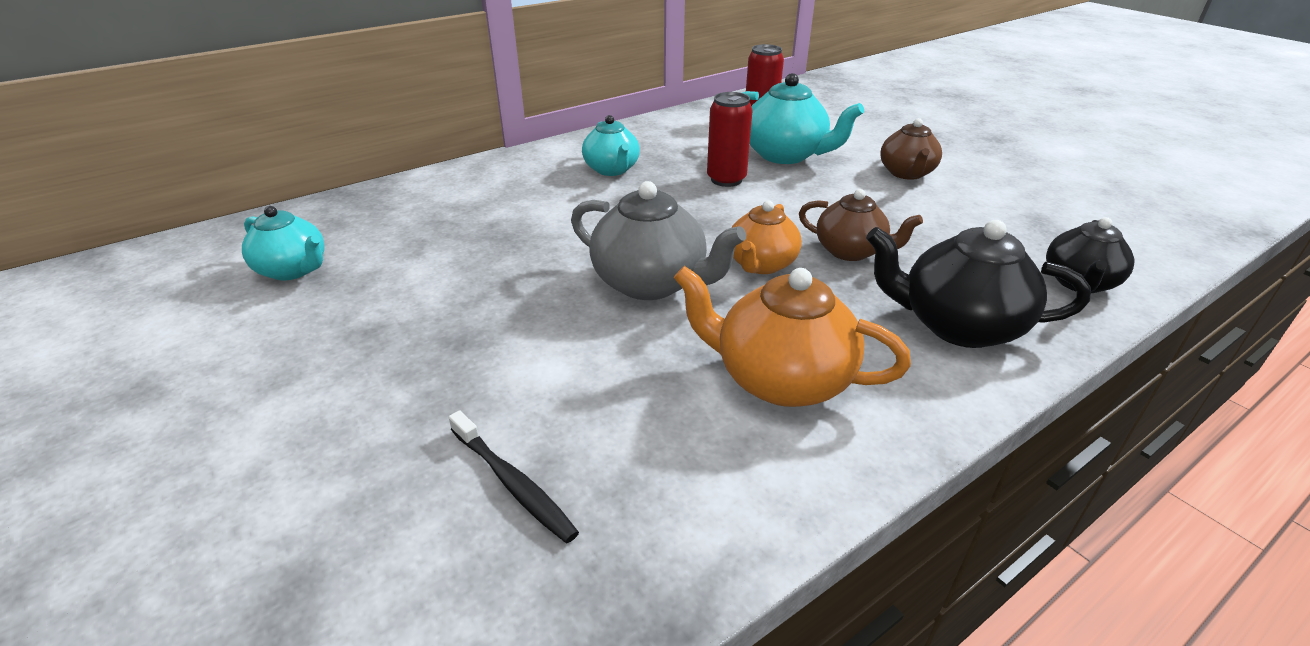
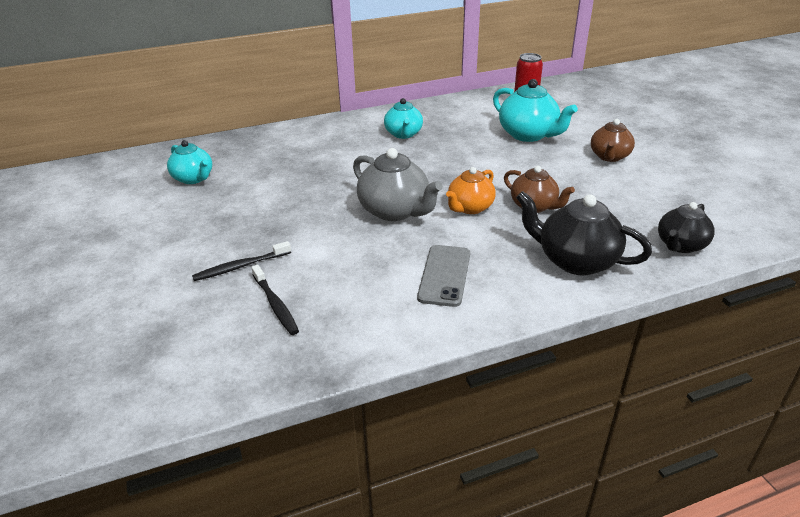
camera: 15 degrees right, 0 degrees up
orange teapot [673,266,911,407] -> grey phone [417,245,470,307]
red can [707,92,753,187] -> none
none -> black toothbrush [192,241,291,281]

